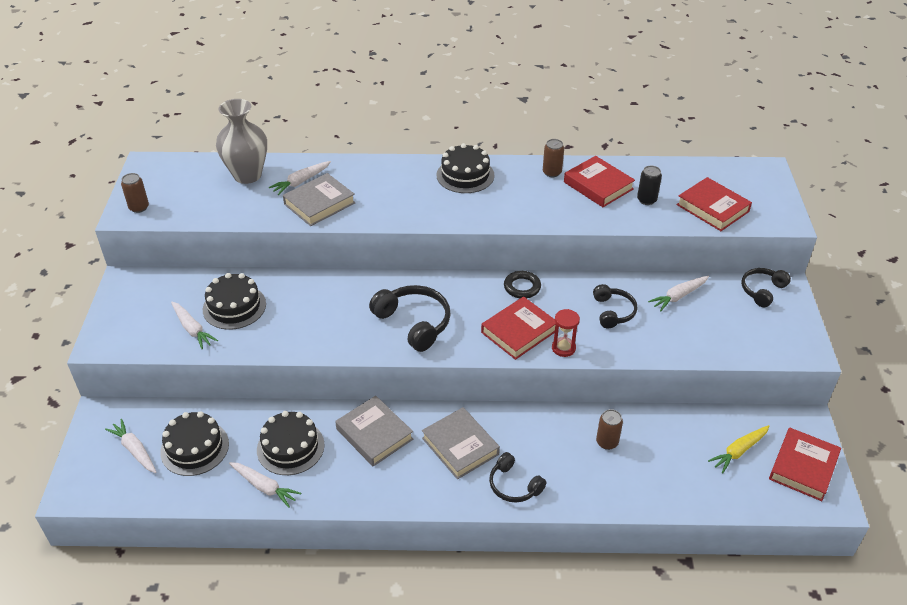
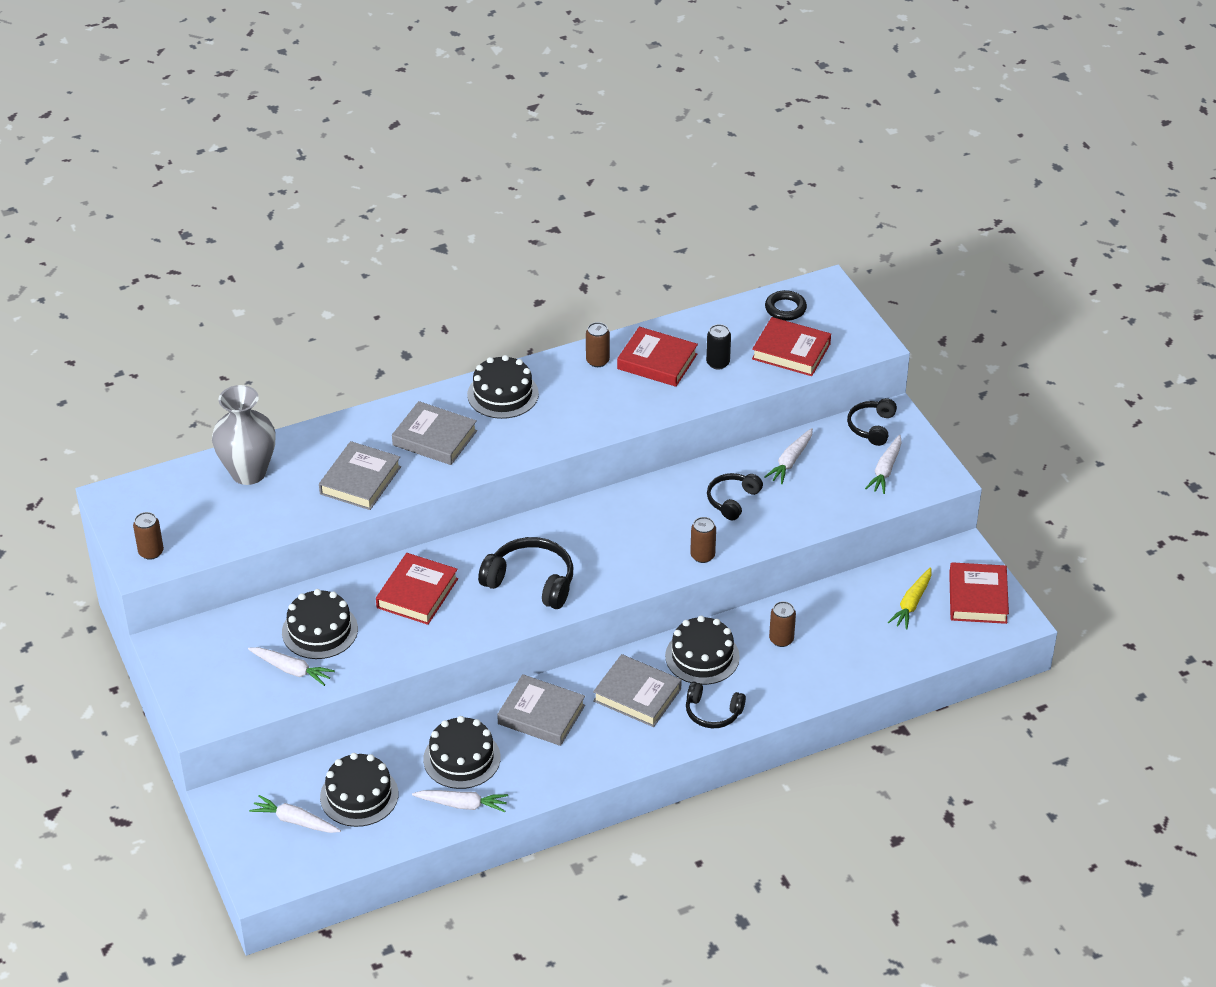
camera: 25 degrees left, 0 degrees up
white carrot [269,161,331,195] -> white carrot moved to [865,435,902,494]
red book [481,297,556,360] -> red book moved to [376,553,458,625]
black ring [504,271,541,298] -> black ring moved to [765,290,807,321]
red hourglass [552,309,580,357] -> brown can [690,517,716,563]
black headphones [593,284,637,328] -> black headphones turned 120 degrees counterclockwise [707,473,763,520]
none -> grey book [392,401,477,465]
none -> black cake [665,616,740,685]

